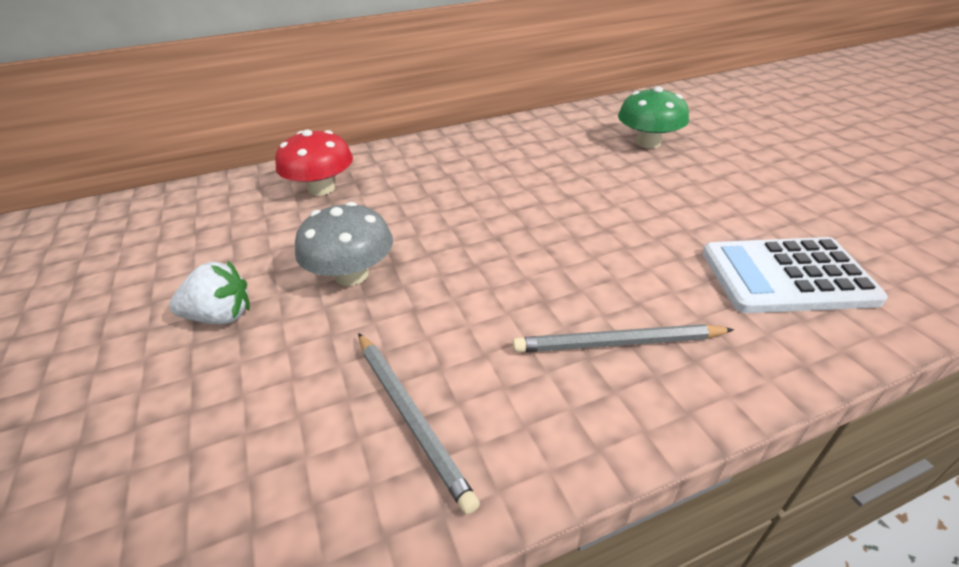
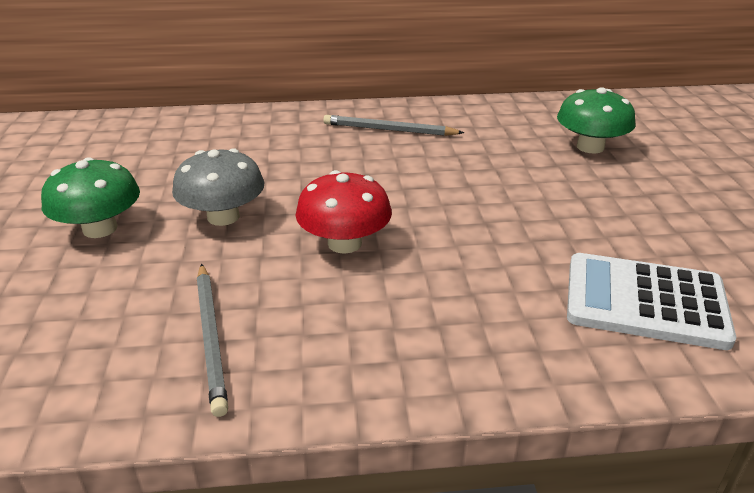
camera: 15 degrees right, 5 degrees down
white strawberry [169,261,250,324] -> green mushroom [41,157,140,238]
red mushroom [275,129,353,196] -> red mushroom moved to [296,170,392,254]
grey pencil [513,324,734,353] -> grey pencil moved to [323,115,464,136]

